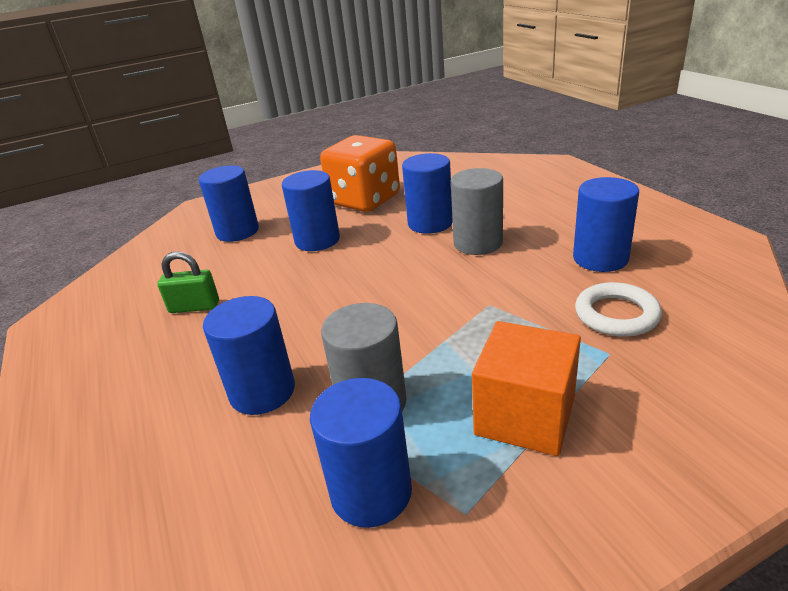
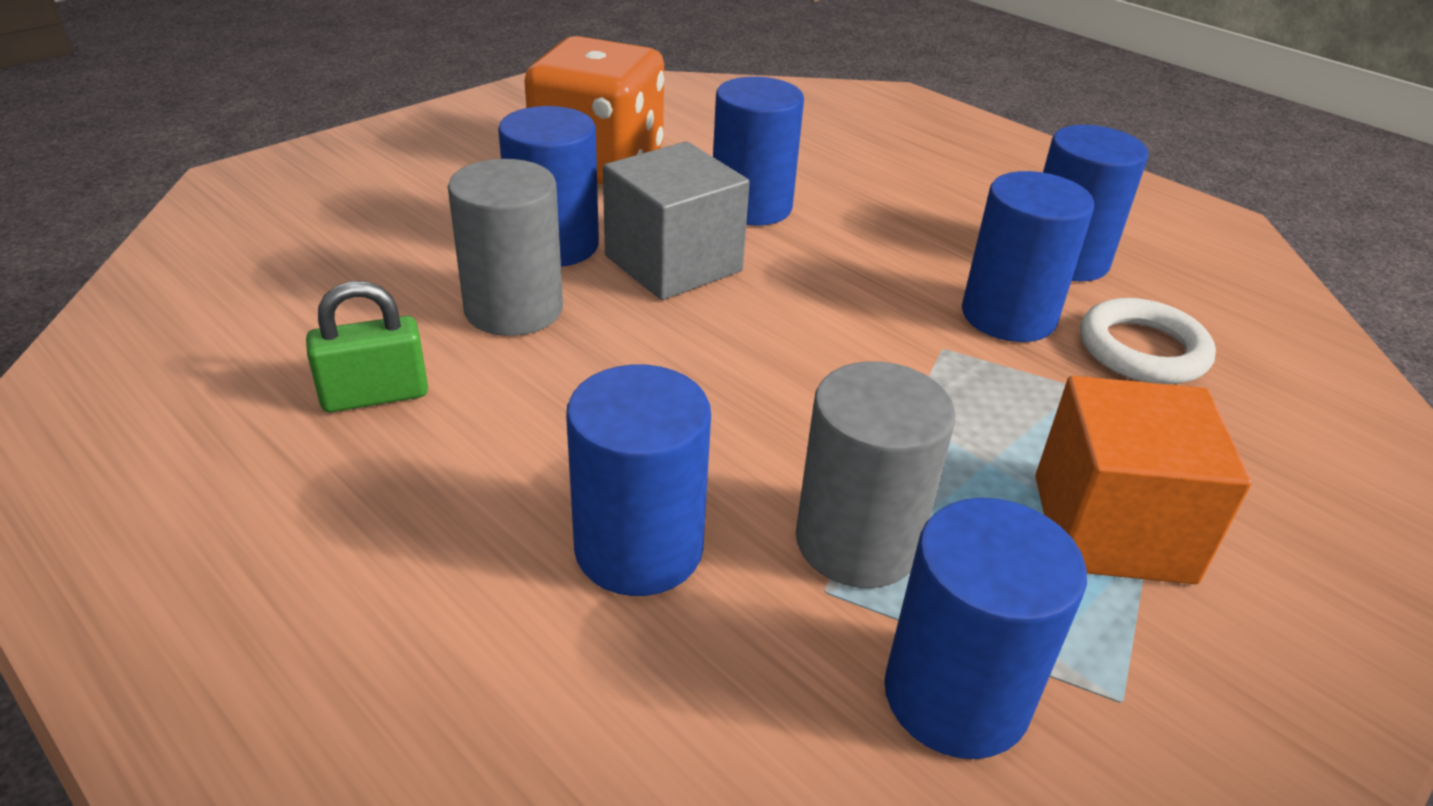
camera: 25 degrees left, 5 degrees up
blue cylinder [199,165,259,242] -> blue cylinder moved to [962,171,1094,342]
grey cylinder [451,168,503,255] -> grey cylinder moved to [448,159,563,336]
none -> grey cube [603,141,749,300]

